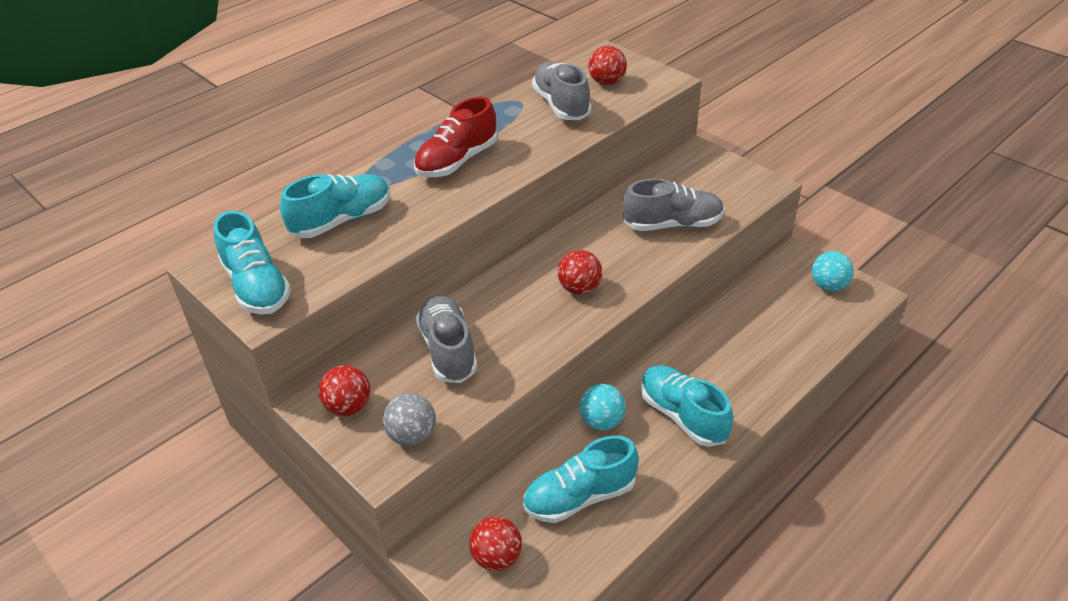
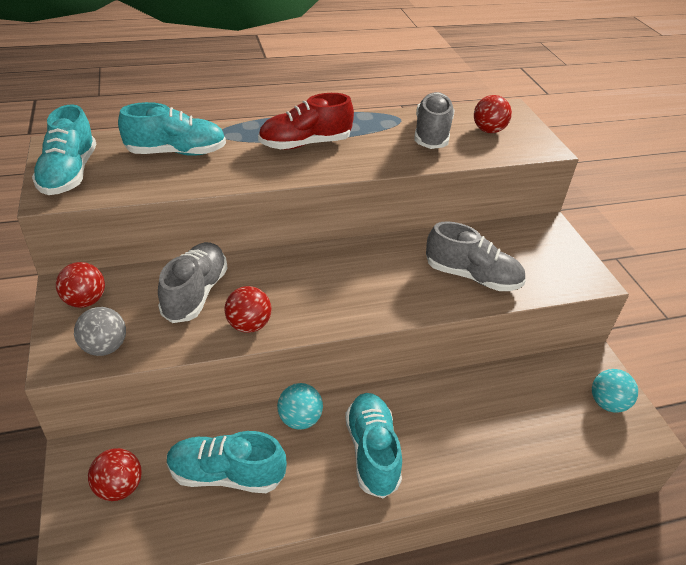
camera: 25 degrees right, 0 degrees up
red ball [558,250,602,295] -> red ball moved to [224,286,272,333]

